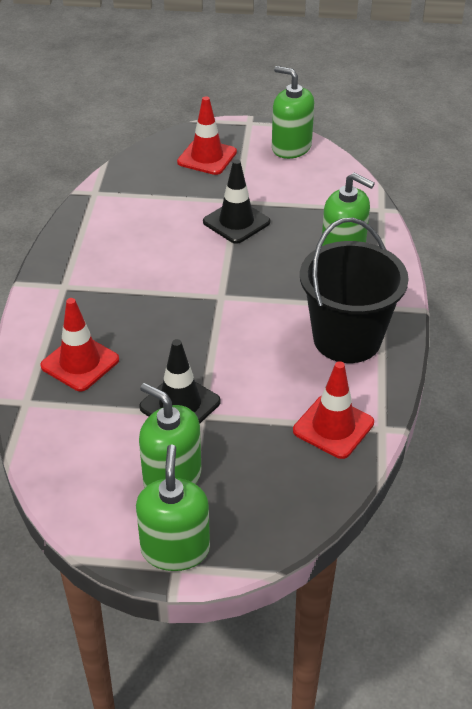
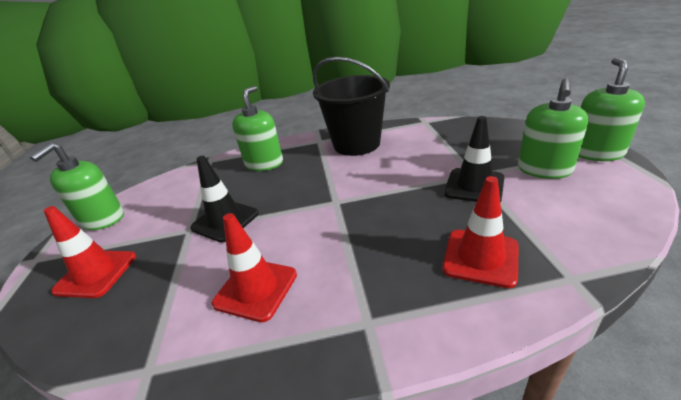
camera: 100 degrees left, 10 degrees down
green soap dispenser [136,444,210,571] -> green soap dispenser turned 120 degrees clockwise [578,58,645,161]
red traffic cone [293,361,374,459] -> red traffic cone moved to [212,213,297,322]

